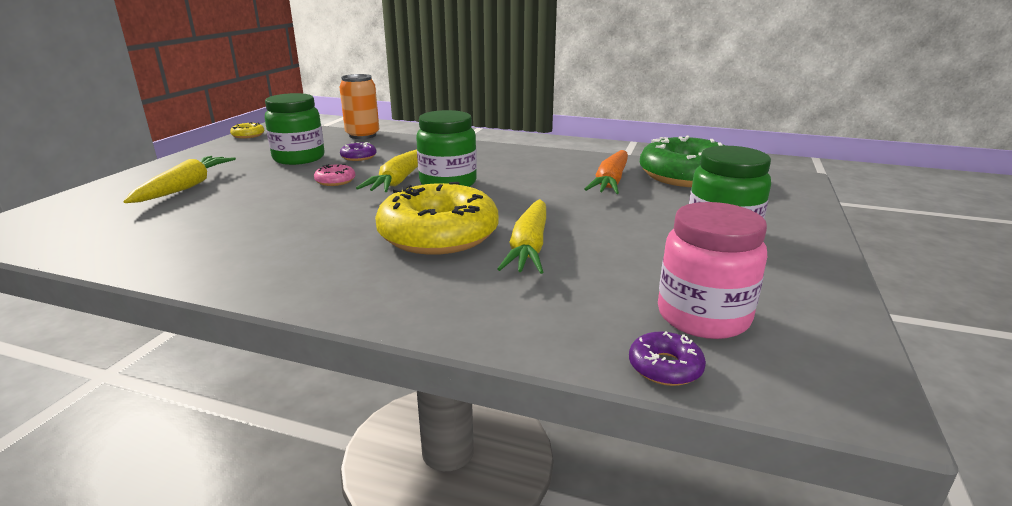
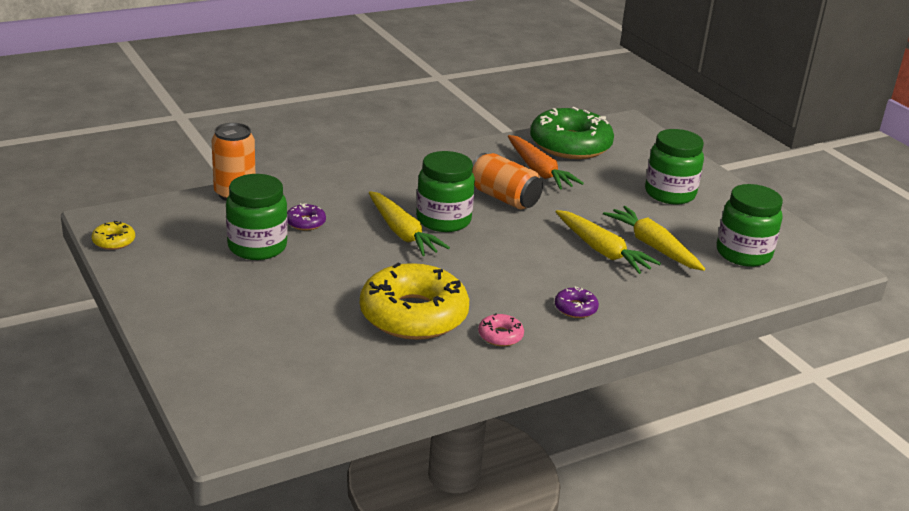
camera: 50 degrees left, 5 degrees up
yellow carrot [124,156,236,203] -> yellow carrot moved to [603,206,705,271]
pink donut [314,164,355,186] -> pink donut moved to [478,313,524,346]
yellow donut [375,182,498,255] -> yellow donut moved to [360,262,469,340]
purple donut [629,332,706,386] -> purple donut moved to [555,287,599,318]
pink jar [658,202,767,339] -> green jar [717,184,783,267]
none -> orange can [472,153,543,209]

